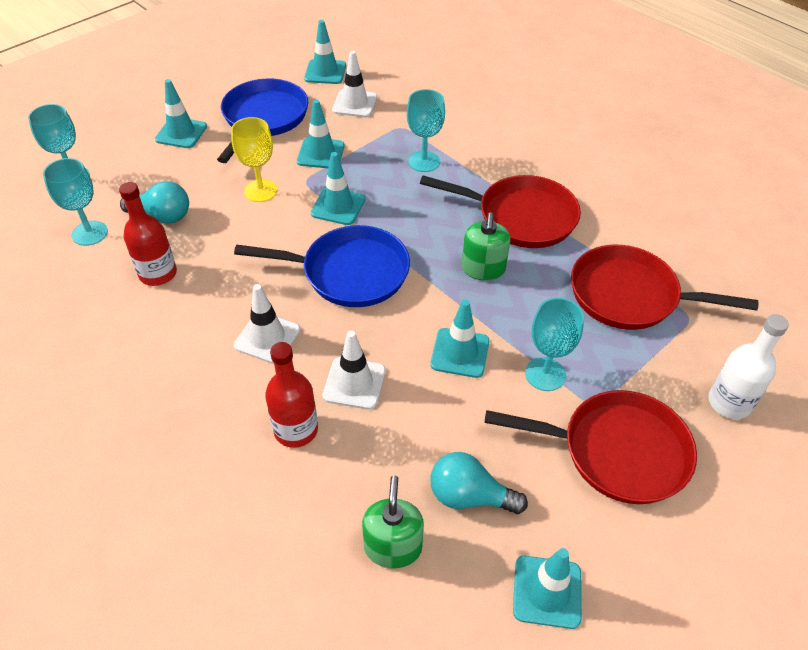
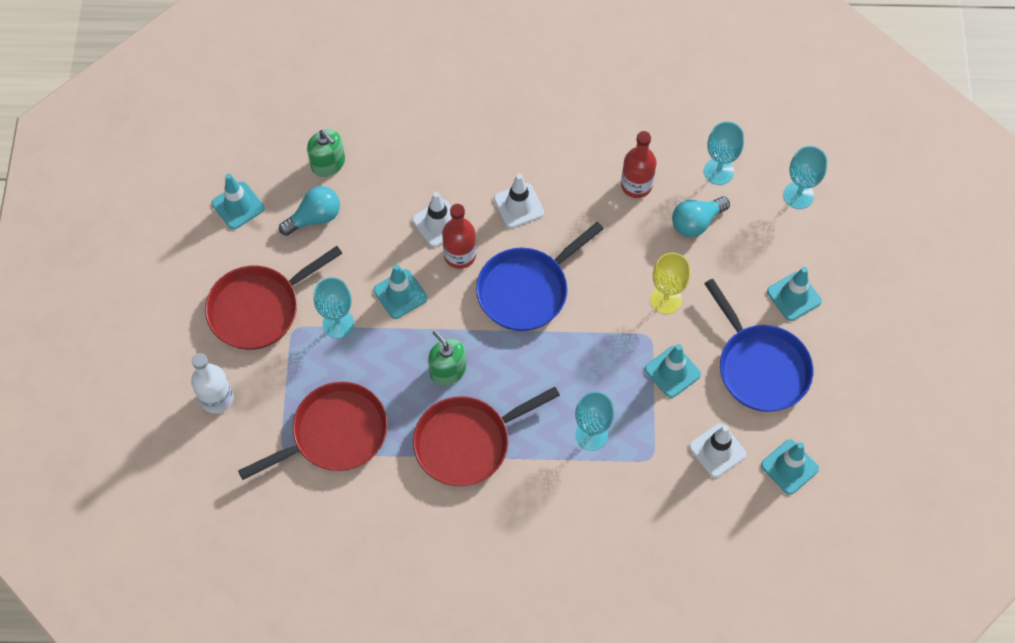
camera: 135 degrees right, 15 degrees up
red bottle [265,342,318,448] -> red bottle moved to [442,204,476,269]
turquoise traffic cone [311,152,365,225] -> none

